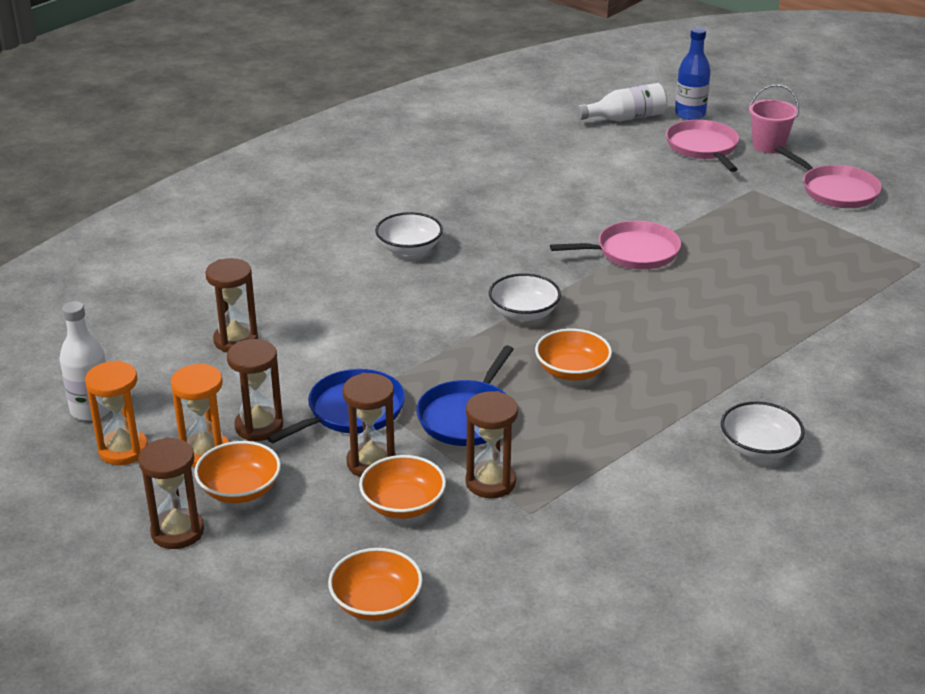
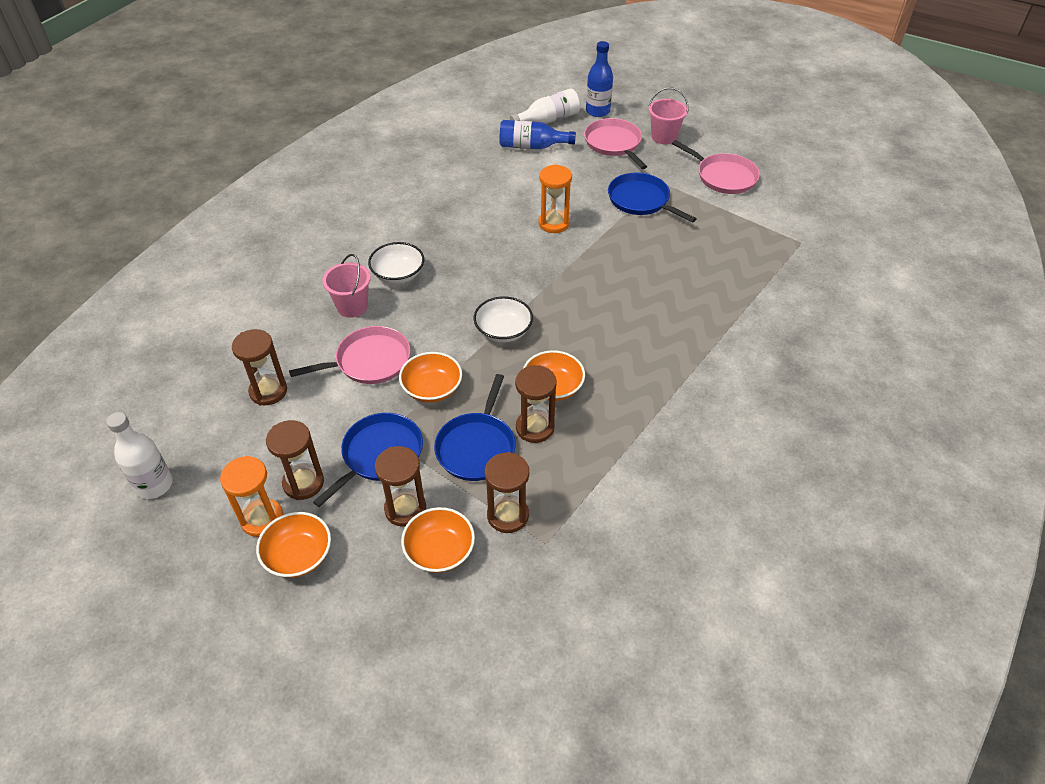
camera: 10 degrees left, 15 degrees up
orange hourglass [85,361,148,465] -> orange hourglass moved to [539,164,572,233]
brown hourglass [138,437,204,549] -> brown hourglass moved to [515,365,557,443]
orange bowl [328,548,423,621] -> orange bowl moved to [399,352,462,403]
pink pan [550,221,681,269] -> pink pan moved to [289,326,411,384]
white bowl [721,401,805,460] -> none
none -> pink bucket [322,254,371,318]
none -> blue bottle [499,120,576,149]
none -> blue pan [608,173,697,223]

